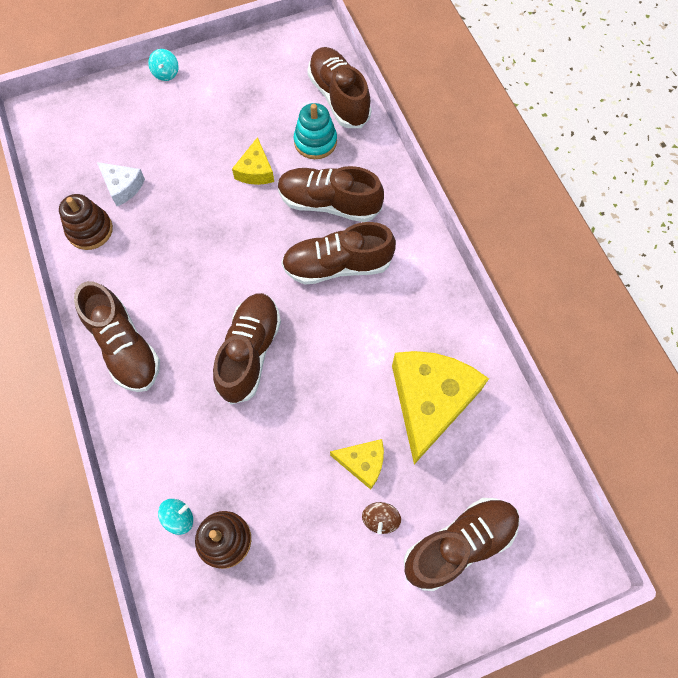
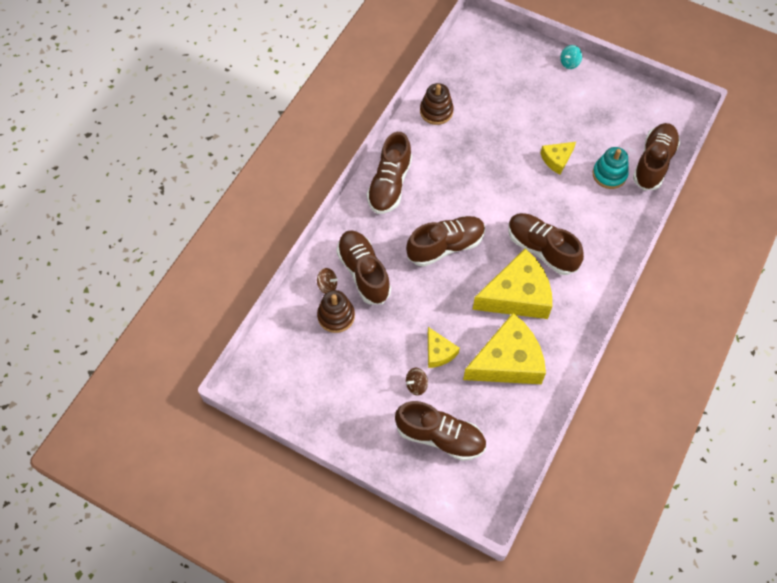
camera: 50 degrees right, 5 degrees down
white cheese [97,162,145,206] -> none
turquoise spinning top [158,499,193,535] -> brown spinning top [317,268,338,294]
brown shoe [278,166,384,222] -> brown shoe moved to [336,230,391,305]
none -> yellow cheese [472,248,552,319]

